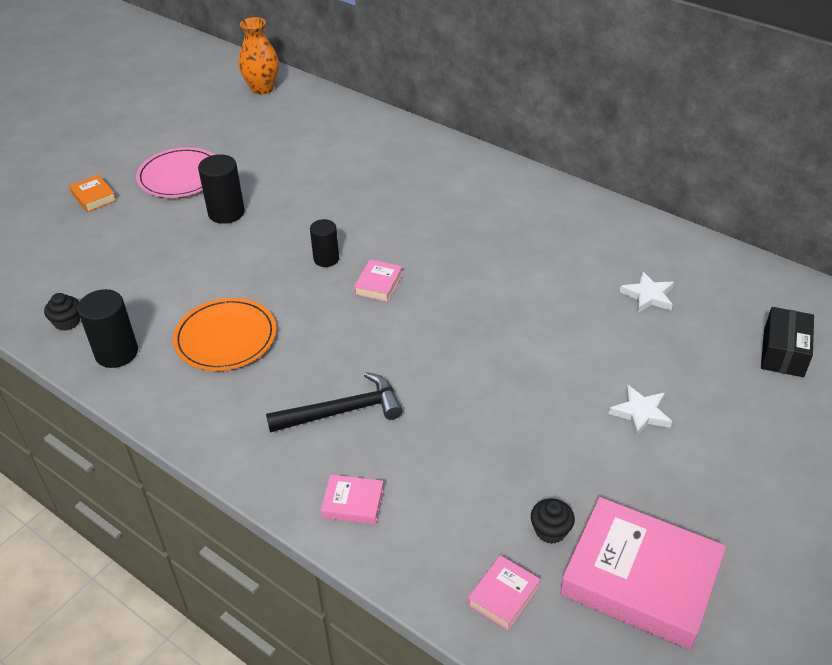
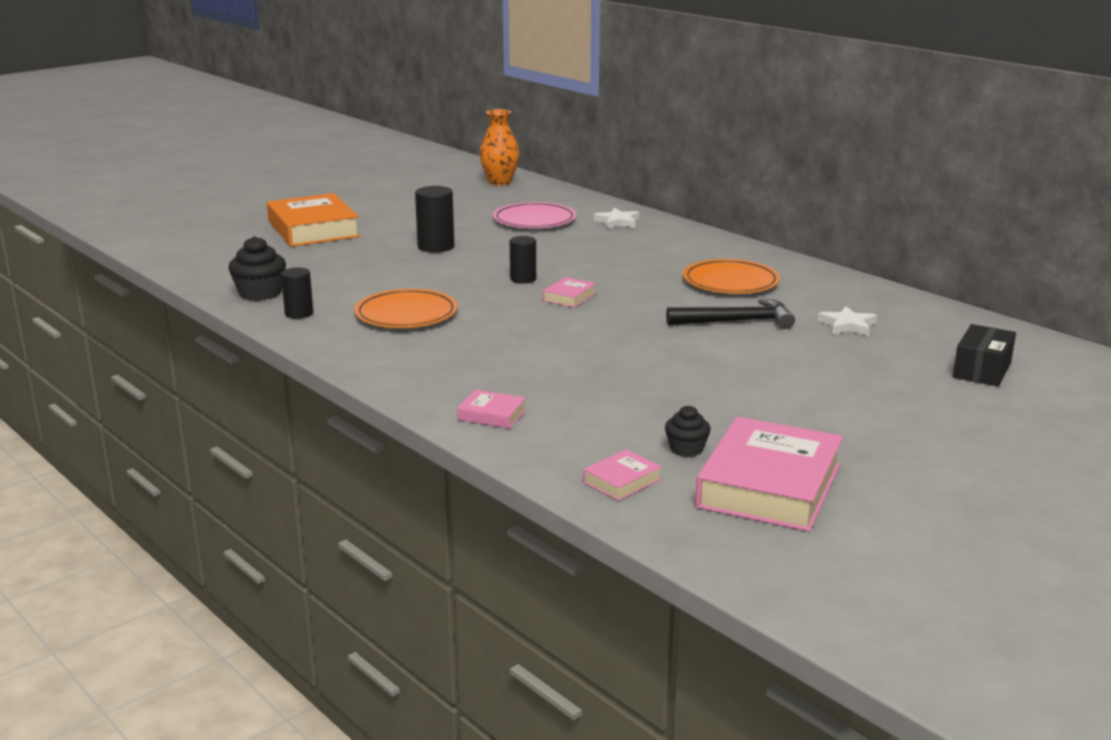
camera: 10 degrees right, 20 degrees down
black cupcake [44,293,80,331] -> black cupcake [228,236,286,301], size x1.63
orange book [69,175,117,212] -> orange book [267,193,360,247], size x2.25
black cylinder [78,289,138,368] -> black cylinder [281,267,313,319], size x0.67
pink plate [136,147,215,198] -> pink plate moved to [493,202,576,228]
black hammer [266,372,403,432] -> black hammer moved to [666,299,795,329]
pink book [560,497,726,650] -> pink book turned 75 degrees clockwise [695,417,843,532]
white star [609,385,672,437] -> white star moved to [594,208,639,229]
none -> orange plate [683,259,780,294]

